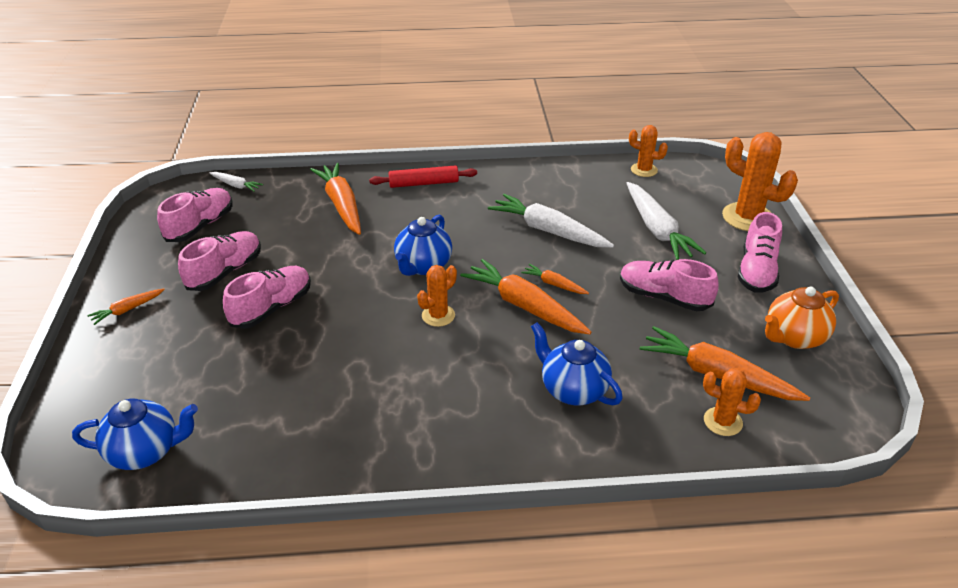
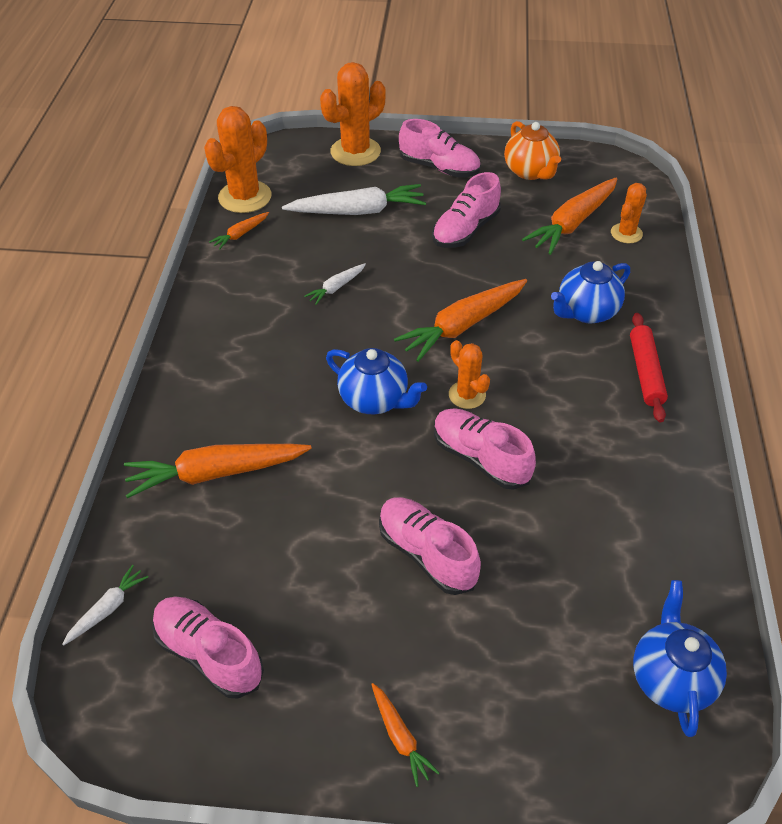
camera: 80 degrees left, 10 degrees up
pink shoe [178,231,261,291] -> pink shoe moved to [434,408,536,490]
red rolling pin [369,165,477,188] -> red rolling pin moved to [630,313,668,423]
white carrot [488,194,614,247] -> white carrot [304,263,366,305], size x0.49
orange carrot [521,264,589,294] -> orange carrot moved to [209,212,269,250]
orange cactus [629,125,668,177] -> orange cactus [204,106,272,213], size x1.75

